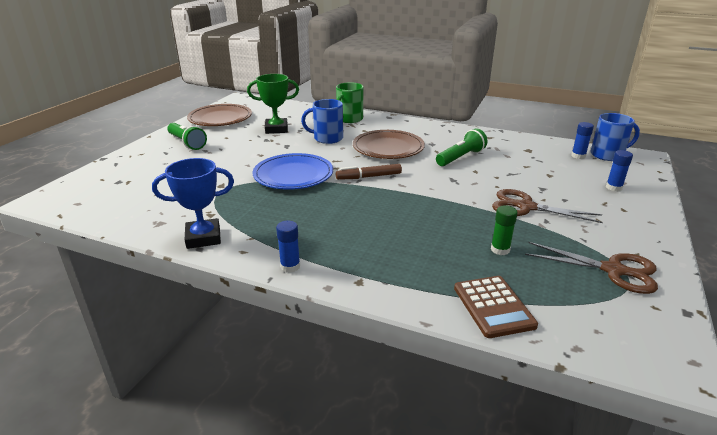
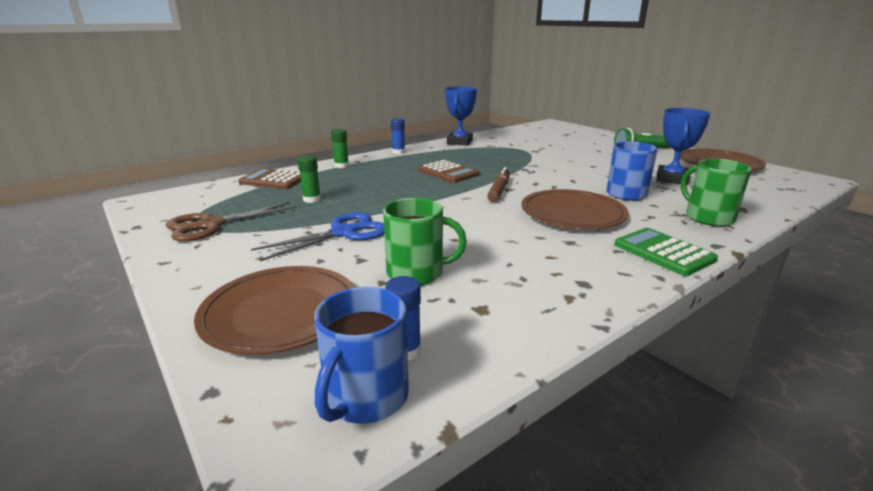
camera: 120 degrees right, 5 degrees down
green trophy [247,74,299,134] -> blue trophy [657,108,711,185]
blue plate [253,153,333,190] -> none
green flashlight [436,128,488,166] -> none
brown scissors [492,189,603,223] -> blue scissors [251,212,384,261]
blue glue stick [606,150,633,192] -> brown plate [194,266,355,355]
none -> green glue stick [331,129,349,168]
none -> green mug [383,198,467,285]
none -> brown calculator [418,160,480,183]
none -> green calculator [614,228,718,276]

